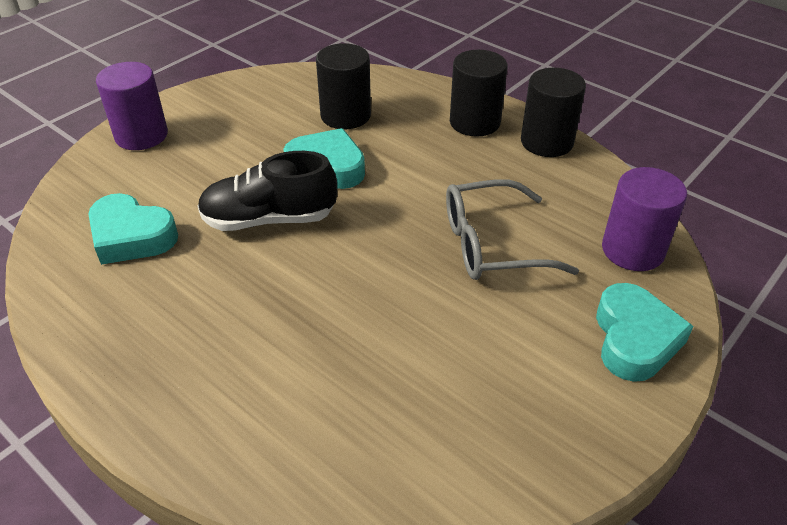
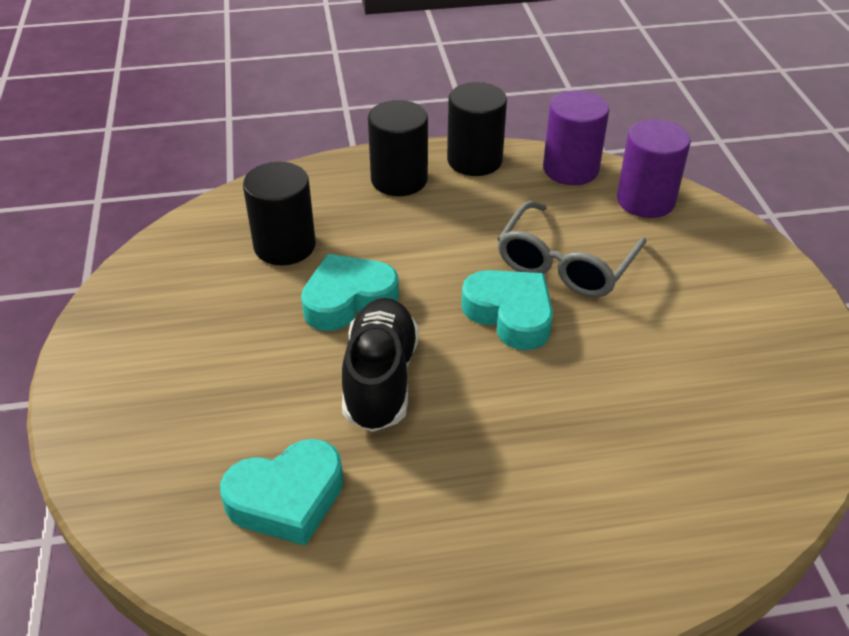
camera: 50 degrees left, 0 degrees up
purple cylinder [96,62,168,150] -> purple cylinder moved to [543,90,609,185]
black shoe [197,151,337,231] -> black shoe turned 150 degrees clockwise [342,298,419,432]
turquoise heart [596,283,694,382] -> turquoise heart moved to [461,270,553,350]

